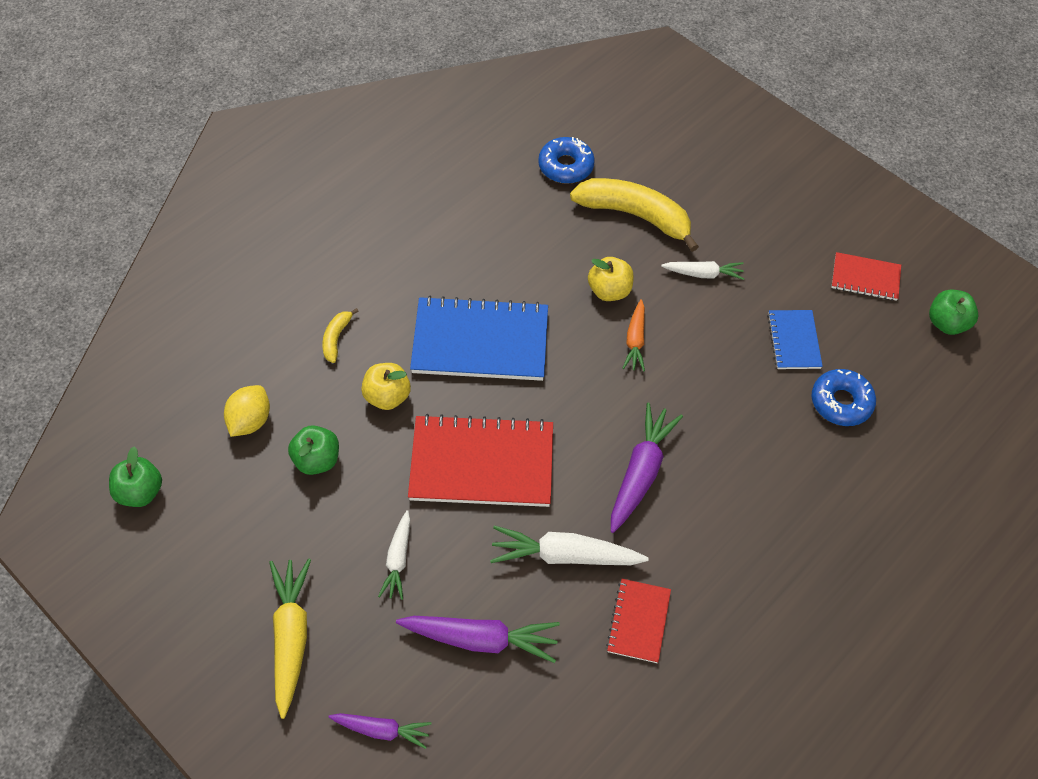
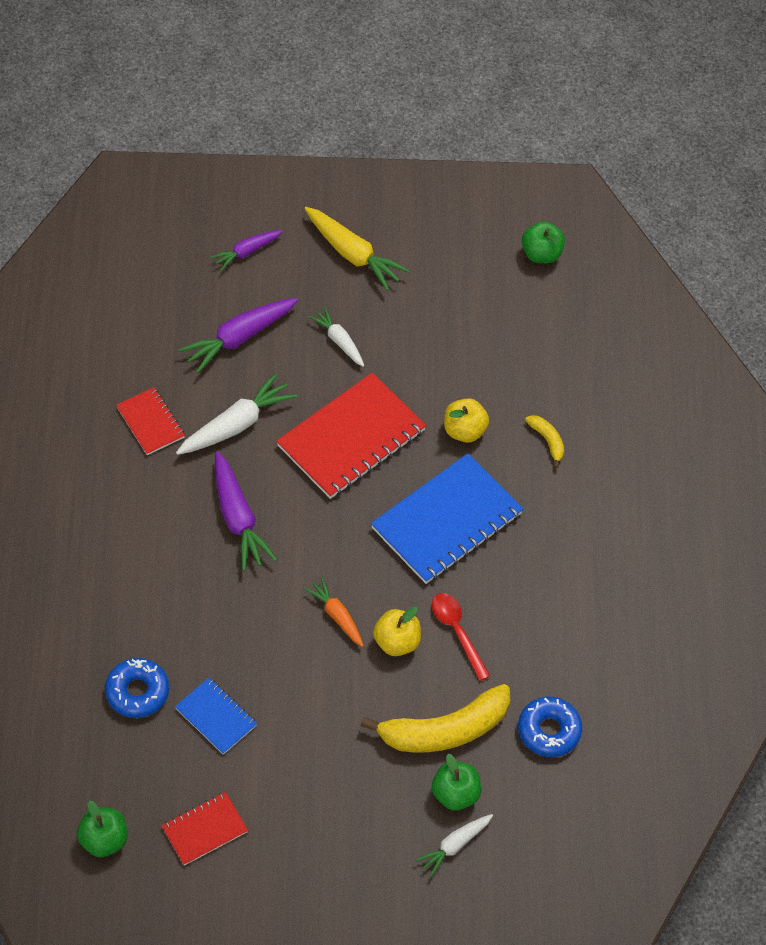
camera: 135 degrees right, 0 degrees up
yellow lemon [224,385,270,437] -> none
green apple [288,425,339,475] -> green apple moved to [432,754,481,810]
white carrot [661,261,744,280] -> white carrot moved to [416,814,493,877]
none -> red spoon [432,593,490,681]

